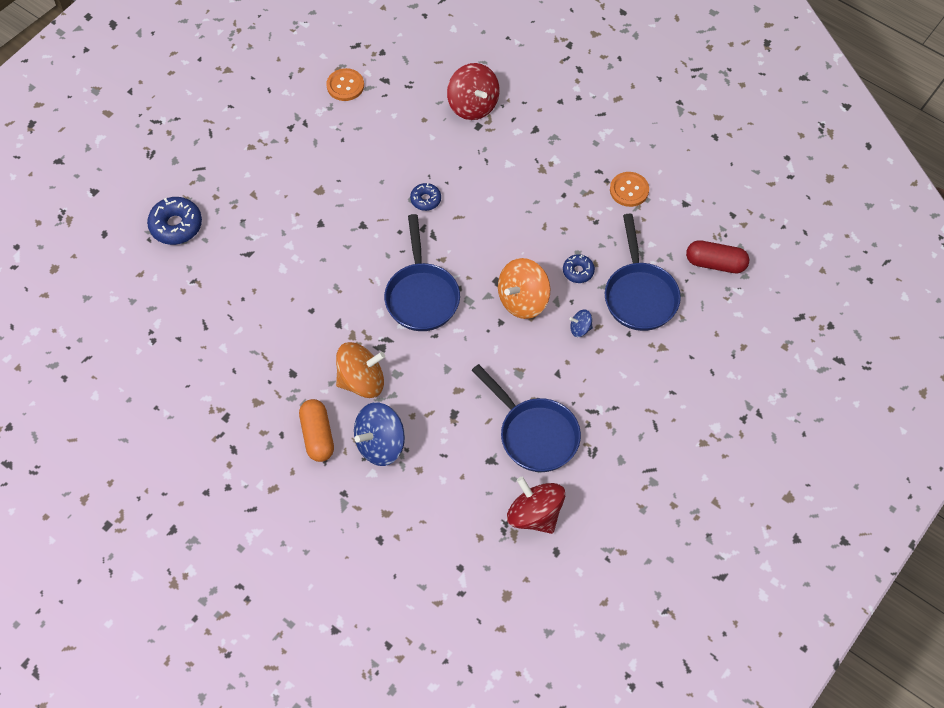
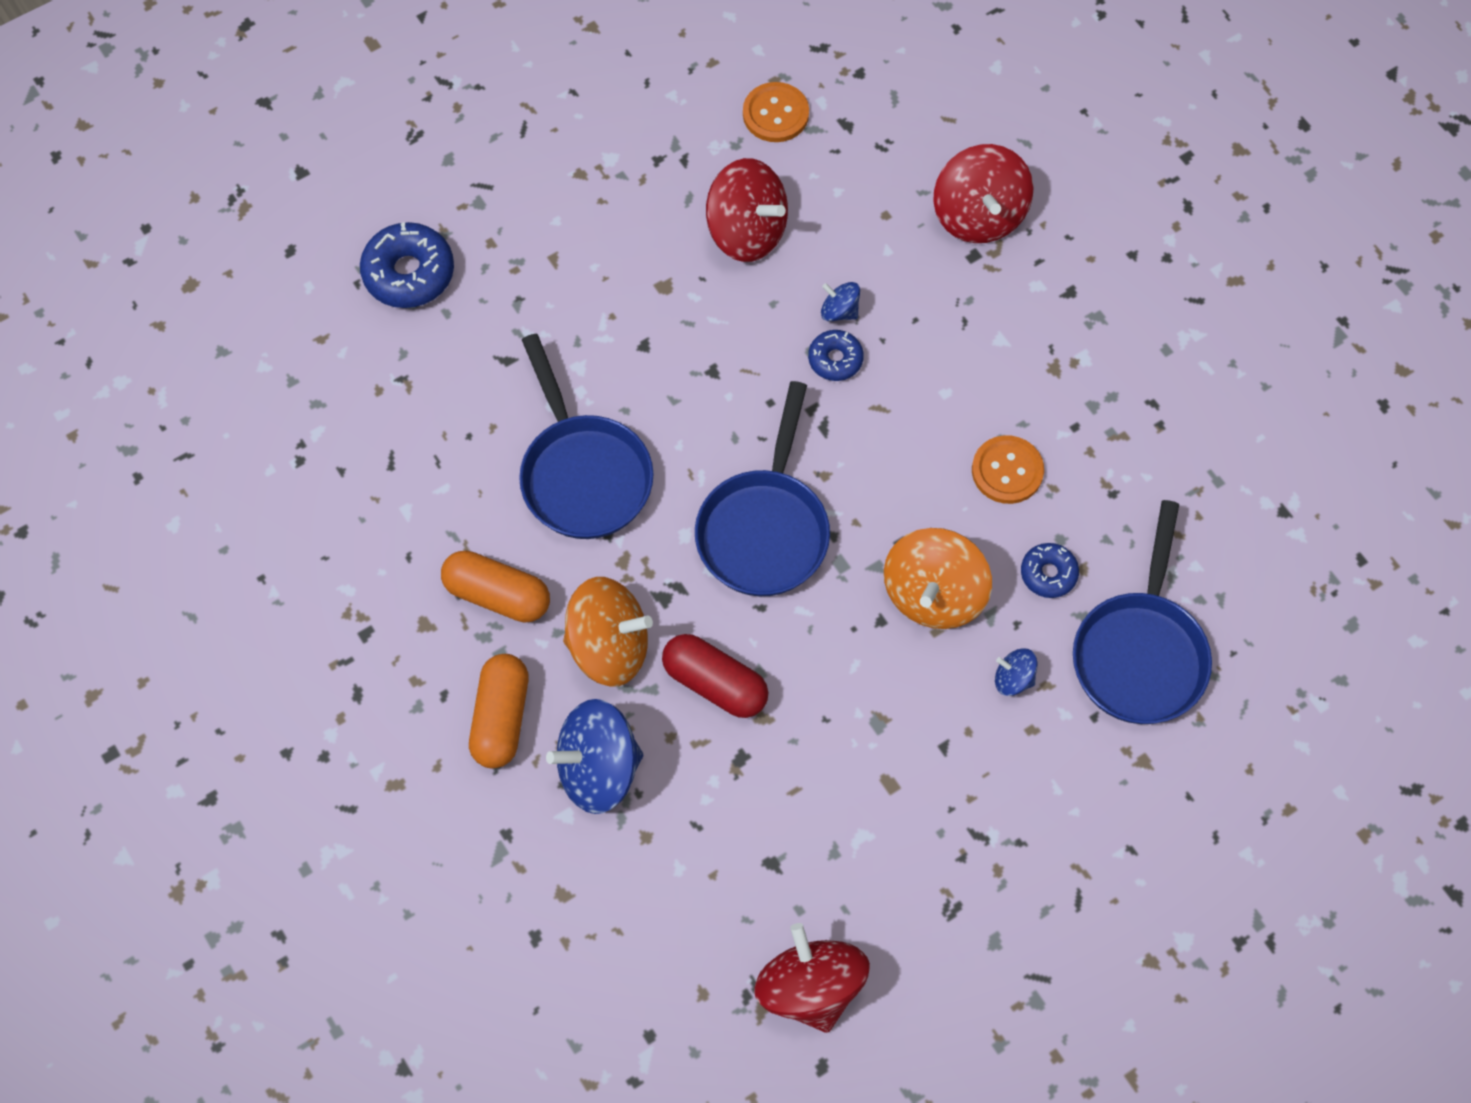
camera: 20 degrees right, 5 degrees up
blue pan [472,364,581,472] -> blue pan moved to [519,334,654,539]
orange spinning top [498,258,550,319] -> orange spinning top turned 45 degrees counterclockwise [884,528,992,629]
orange button [610,172,649,207] -> orange button moved to [972,435,1044,504]
red capsule [686,240,749,273] -> red capsule moved to [662,634,768,718]
none -> orange capsule [441,550,550,623]
none -> red spinning top [706,158,788,262]
none -> blue spinning top [821,282,860,321]

